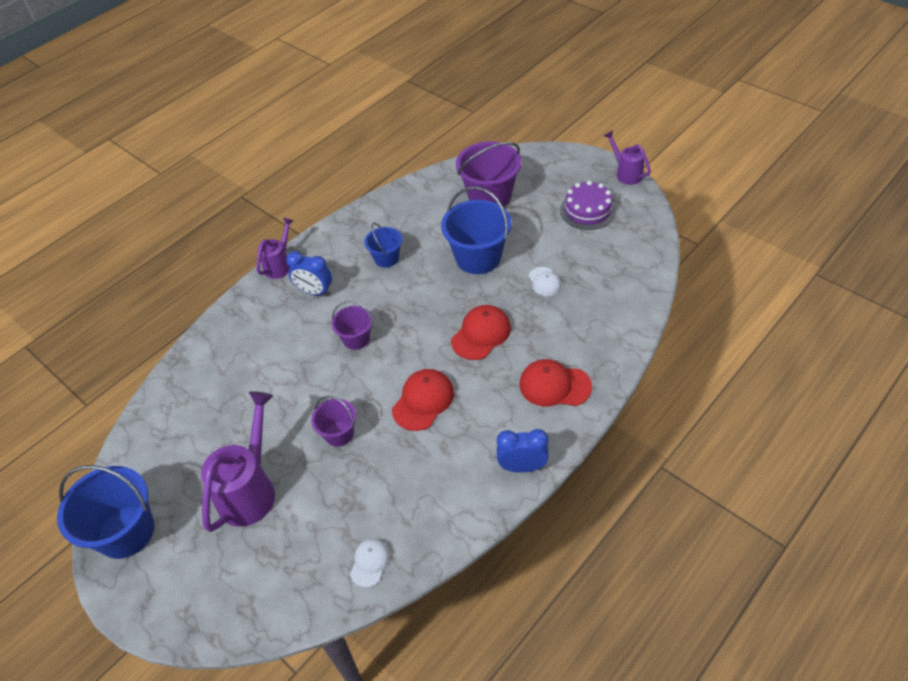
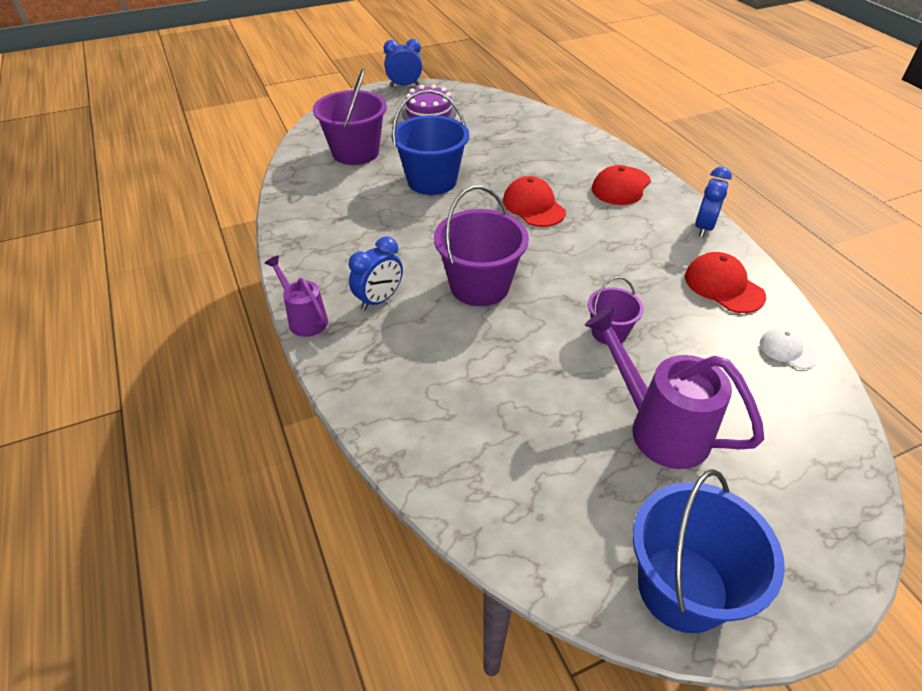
camera: 70 degrees left, 5 degrees down
purple bucket [332,301,373,350] -> purple bucket [434,186,529,306], size x1.80
blue bucket [365,223,402,268] -> none
red cap [392,369,454,431] -> red cap moved to [685,252,766,313]
white cap [529,267,561,296] -> none
purple watering can [604,130,651,185] -> blue clock [384,39,422,87]

